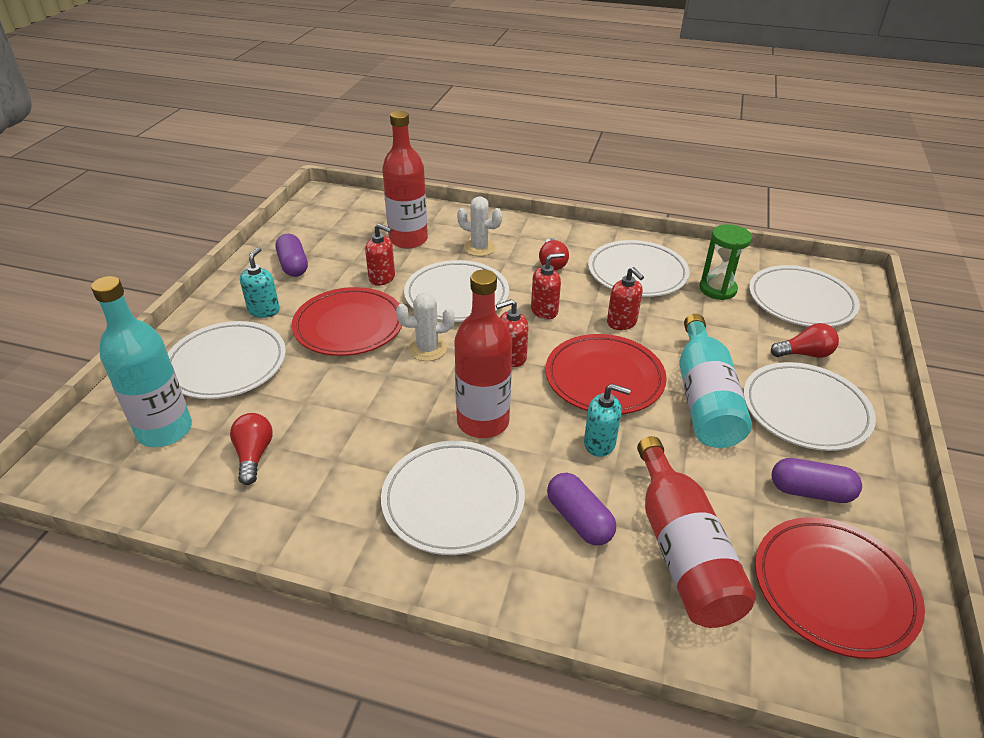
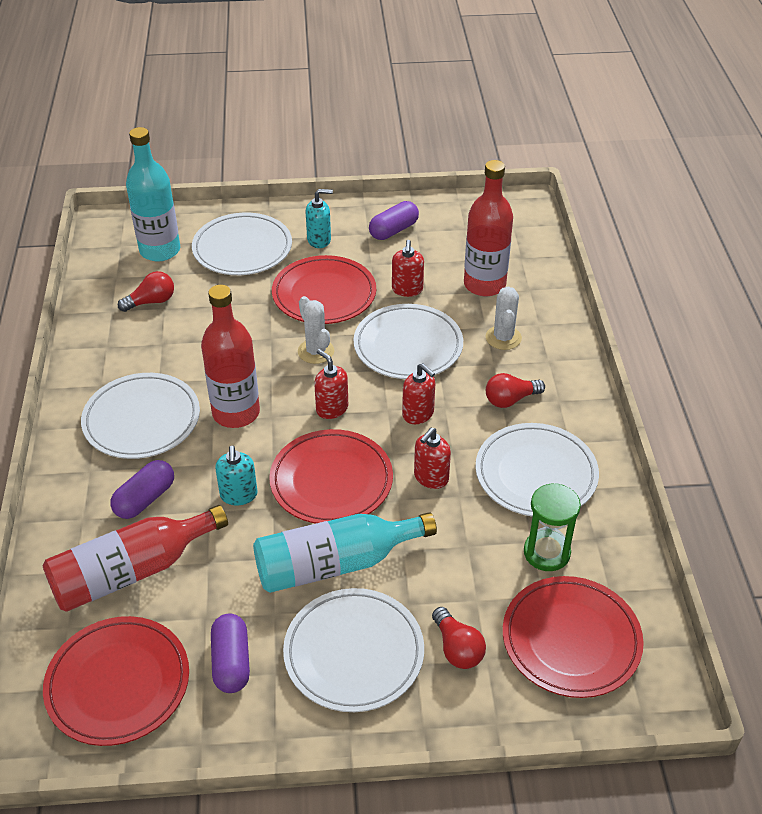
camera: 70 degrees right, 5 degrees up
white plate [749,265,860,327] -> red plate [503,576,644,698]

